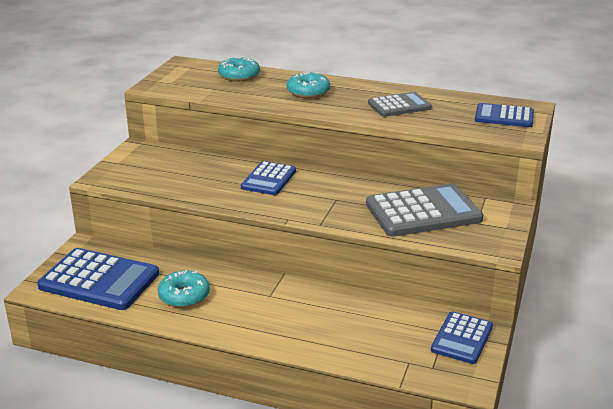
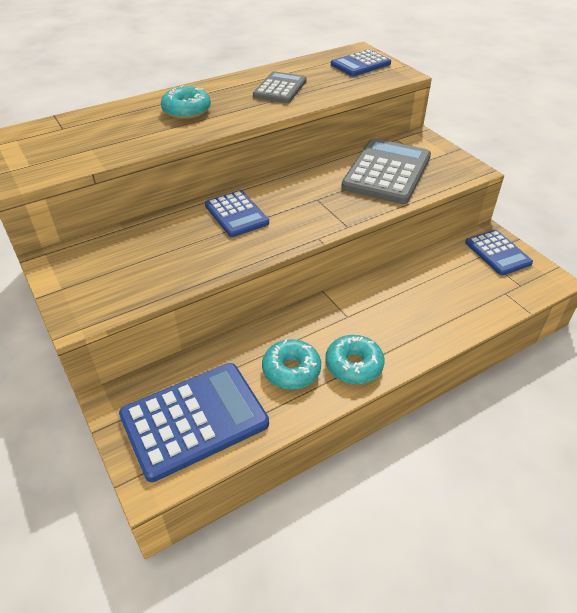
camera: 50 degrees left, 15 degrees up
turquoise donut [218,57,260,82] -> turquoise donut moved to [325,335,385,384]

